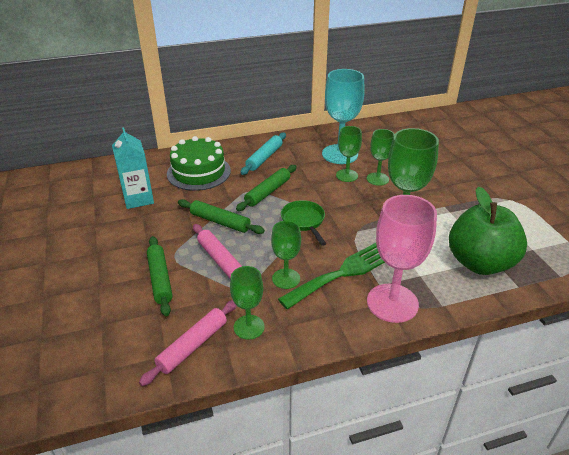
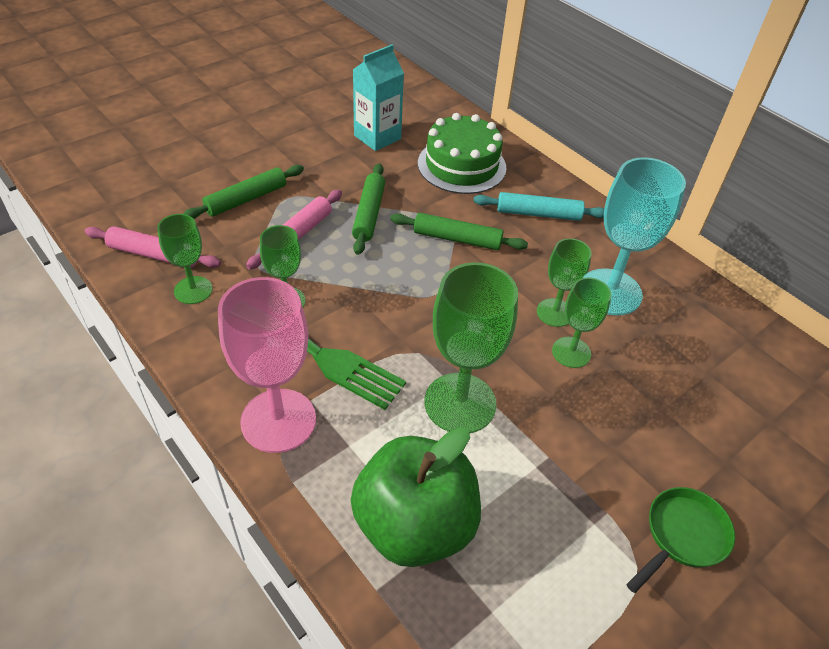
camera: 65 degrees right, 10 degrees up
green pan [281,200,326,246] -> green pan moved to [626,487,735,593]

